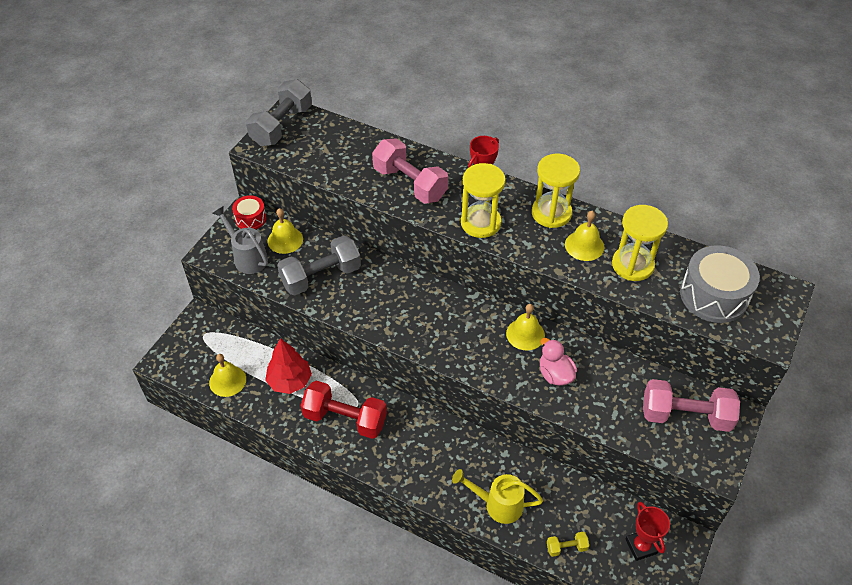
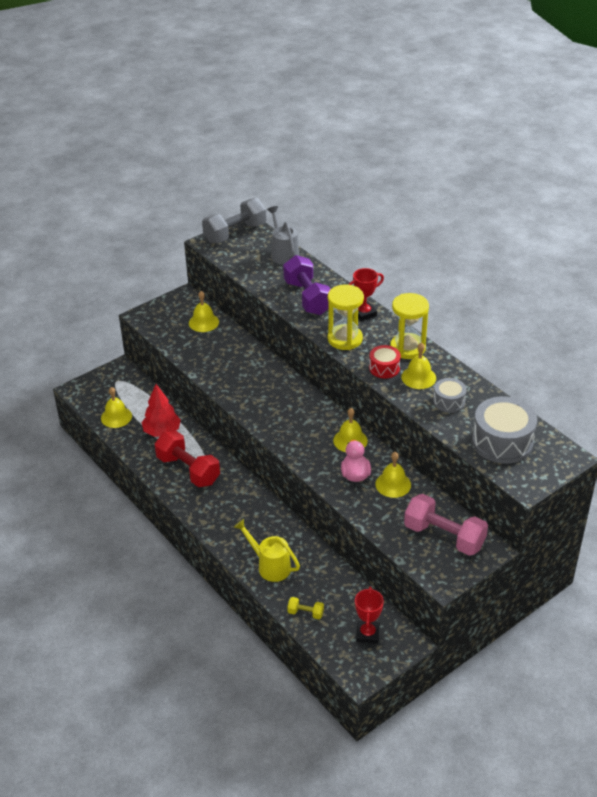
camera: 25 degrees right, 10 degrees down
grey watering can [212,206,268,274] -> grey watering can moved to [267,206,299,265]
red drum [232,195,267,229] -> red drum moved to [369,345,401,378]
grey dumbbell [277,235,361,295] -> none
pink dumbbell [372,138,448,204] -> purple dumbbell [283,255,331,315]
yellow hourglass [612,205,668,281] -> grey drum [433,378,467,413]
none -> yellow bell [375,452,411,498]

